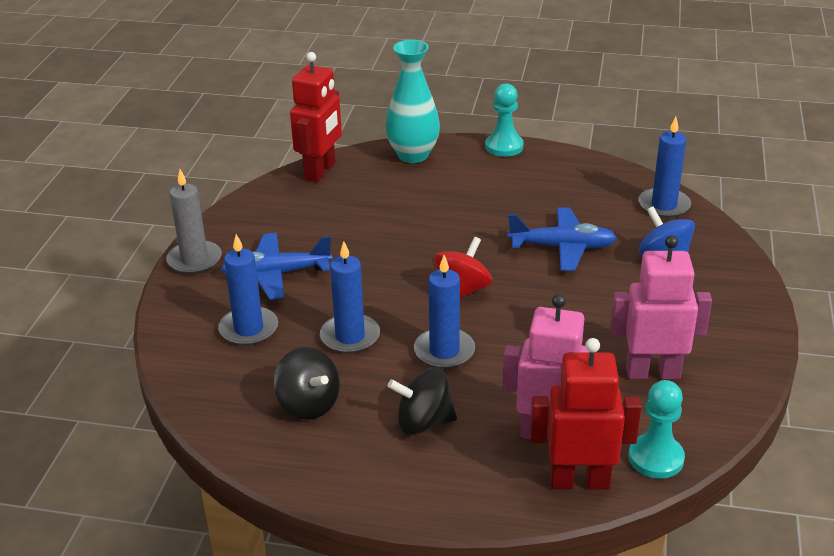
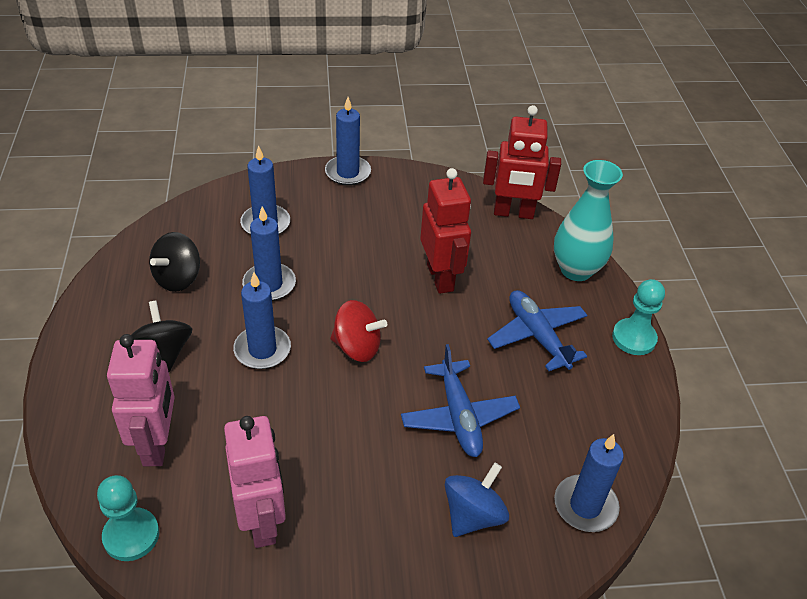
camera: 70 degrees right, 10 degrees up
grey candle [166,169,222,274] -> blue candle [325,97,371,186]
blue plane [221,233,333,300] -> blue plane moved to [487,290,588,371]
red robot [530,338,641,490] -> red robot moved to [420,168,471,294]

